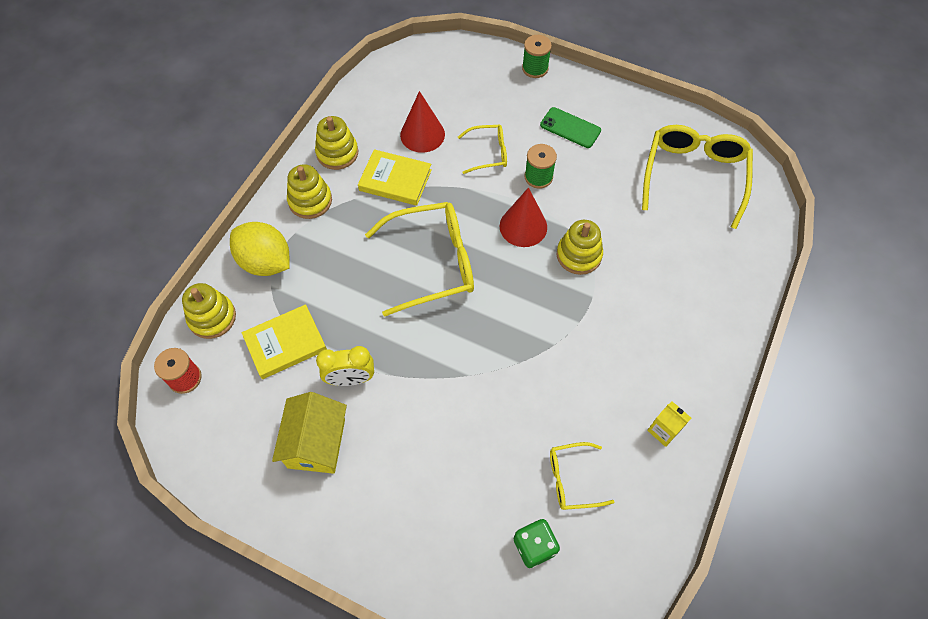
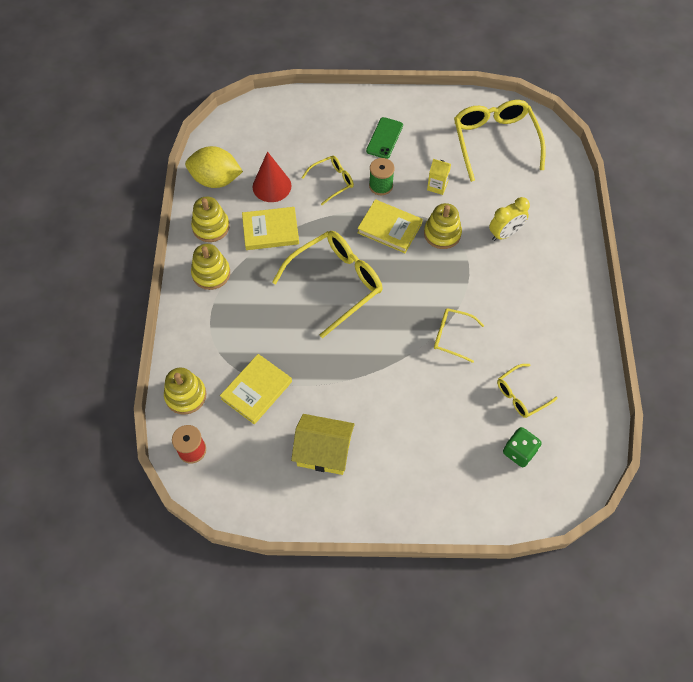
camera: 25 degrees left, 0 degrees up
yellow lemon [230,222,290,276] -> yellow lemon moved to [185,146,243,188]
yellow house [272,392,347,474] -> yellow house turned 60 degrees counterclockwise [291,414,355,475]
yellow clock [316,346,374,386] -> yellow clock moved to [489,197,530,241]
red cone [500,187,547,247] -> yellow book [357,199,423,253]
green spool [522,35,552,78] -> none
green phone [540,107,601,148] -> green phone turned 75 degrees counterclockwise [366,117,403,159]
yellow carton [647,401,691,447] -> yellow carton moved to [427,159,451,195]
none -> yellow glasses [434,308,484,363]

